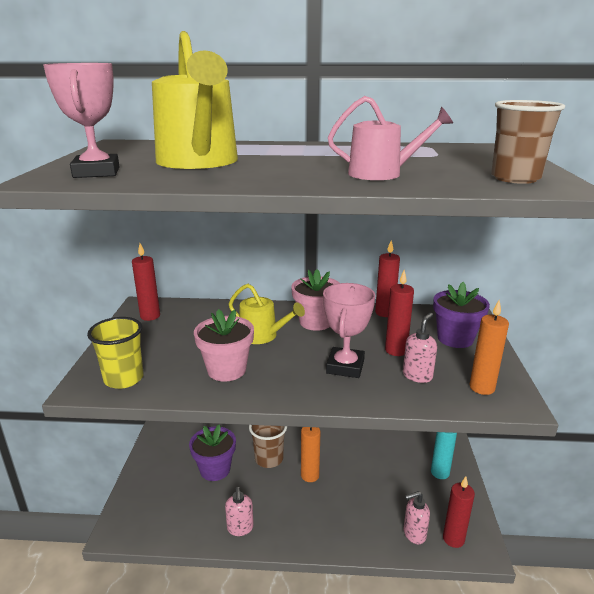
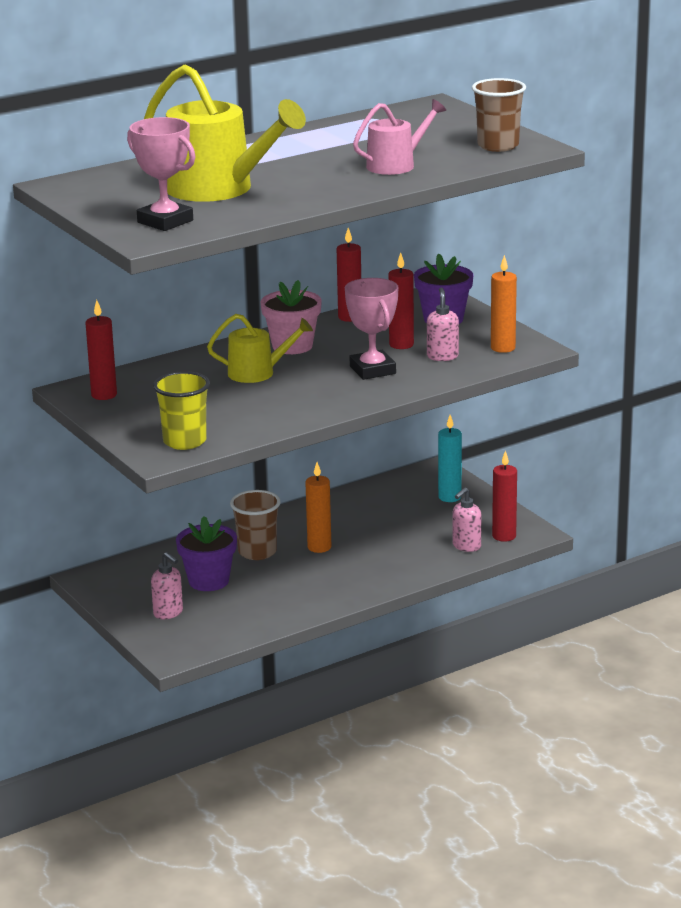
camera: 35 degrees left, 0 degrees up
pink flower pot [194,309,254,381] -> none
pink soap dispenser [225,487,254,536] -> pink soap dispenser moved to [151,552,183,619]

